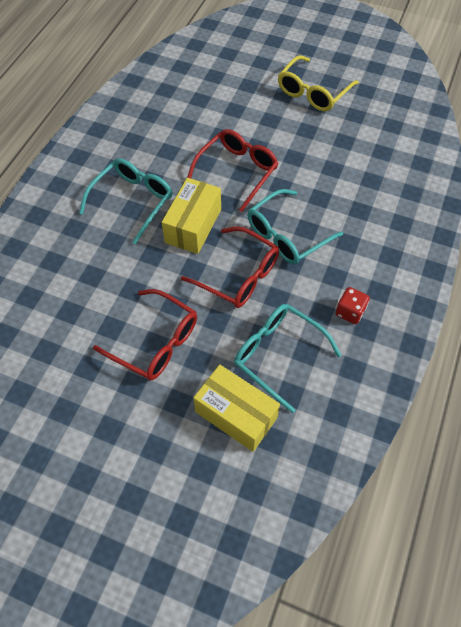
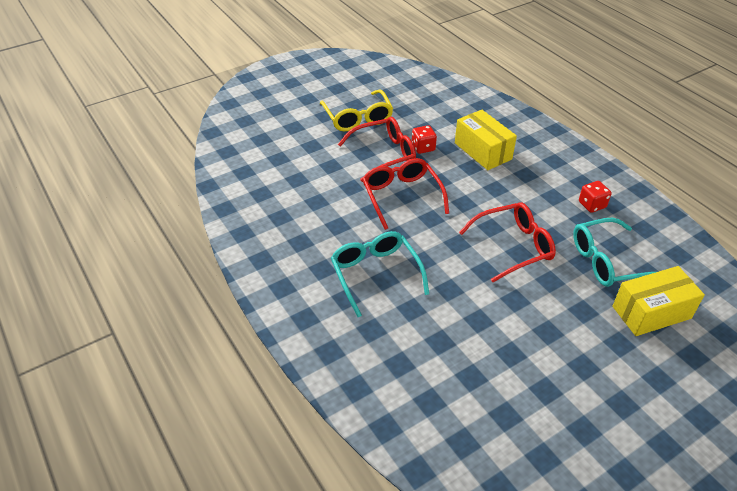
camera: 55 degrees left, 15 degrees down
red glasses [93,289,197,381] -> red glasses moved to [338,117,416,182]
yellow box [162,178,221,254] -> yellow box moved to [455,110,517,170]
turquoise glasses [247,189,343,265] -> none
none -> red dice [412,125,437,154]

